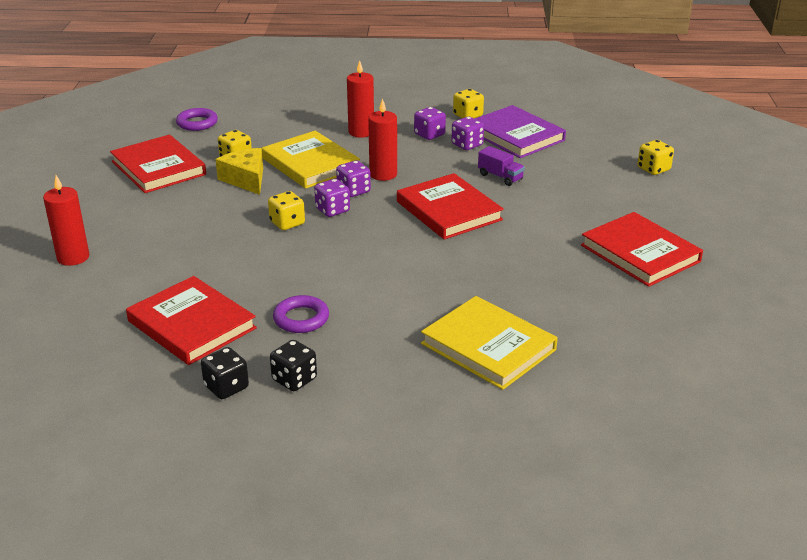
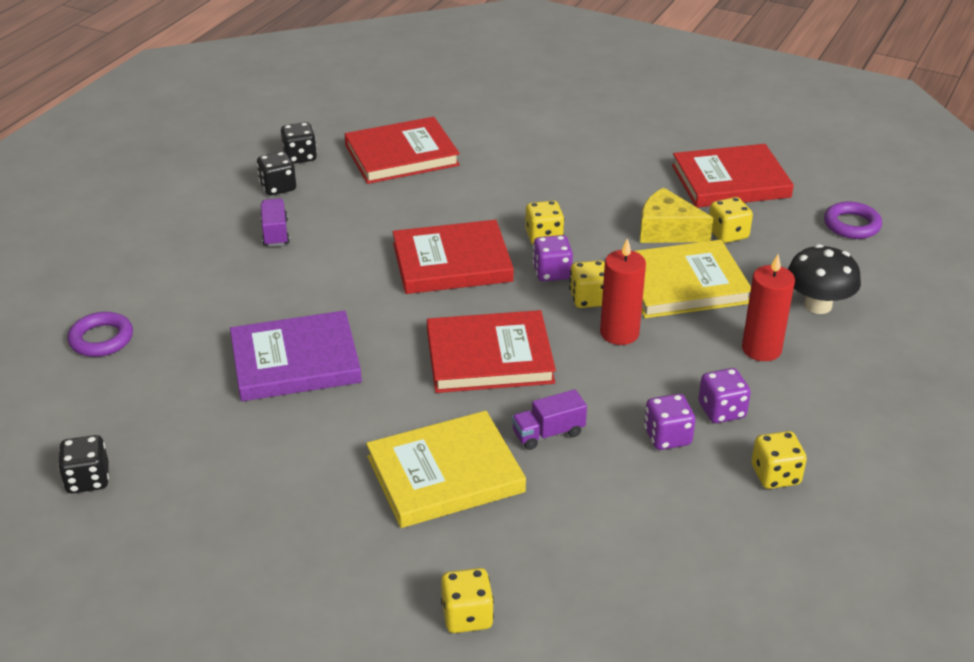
camera: 115 degrees right, 5 degrees up
red candle [43,175,89,266] -> none
yellow cheese [215,148,263,195] -> yellow cheese turned 150 degrees counterclockwise [640,188,713,243]
purple ring [273,295,329,333] -> purple ring moved to [68,312,133,357]
purple dice [336,160,371,197] -> yellow dice [569,260,605,308]
yellow book [421,296,558,390] -> yellow book moved to [366,411,526,528]
purple book [475,105,566,158] -> purple book moved to [230,310,362,401]
red book [581,212,703,287] -> red book moved to [393,220,514,294]
none -> black dice [58,435,109,493]
none -> purple truck [261,198,290,247]
none -> black mushroom [788,244,861,314]

